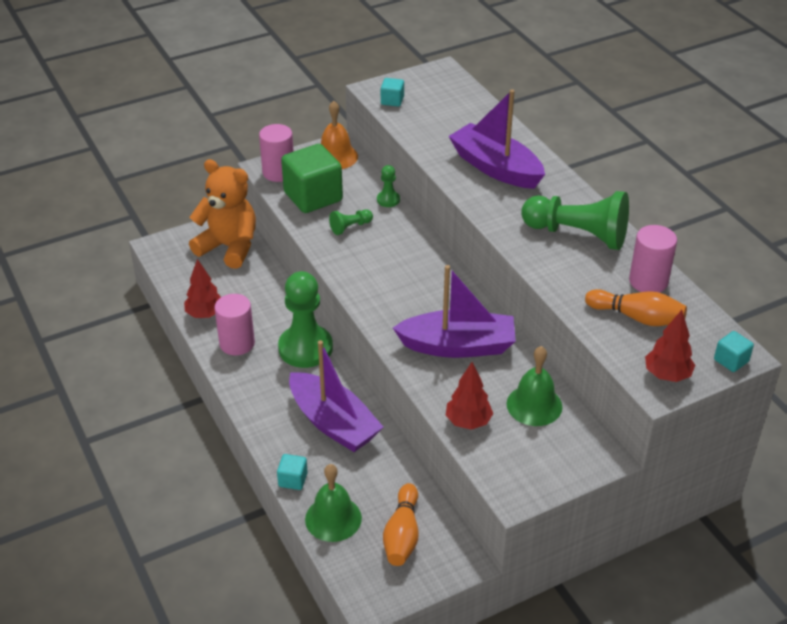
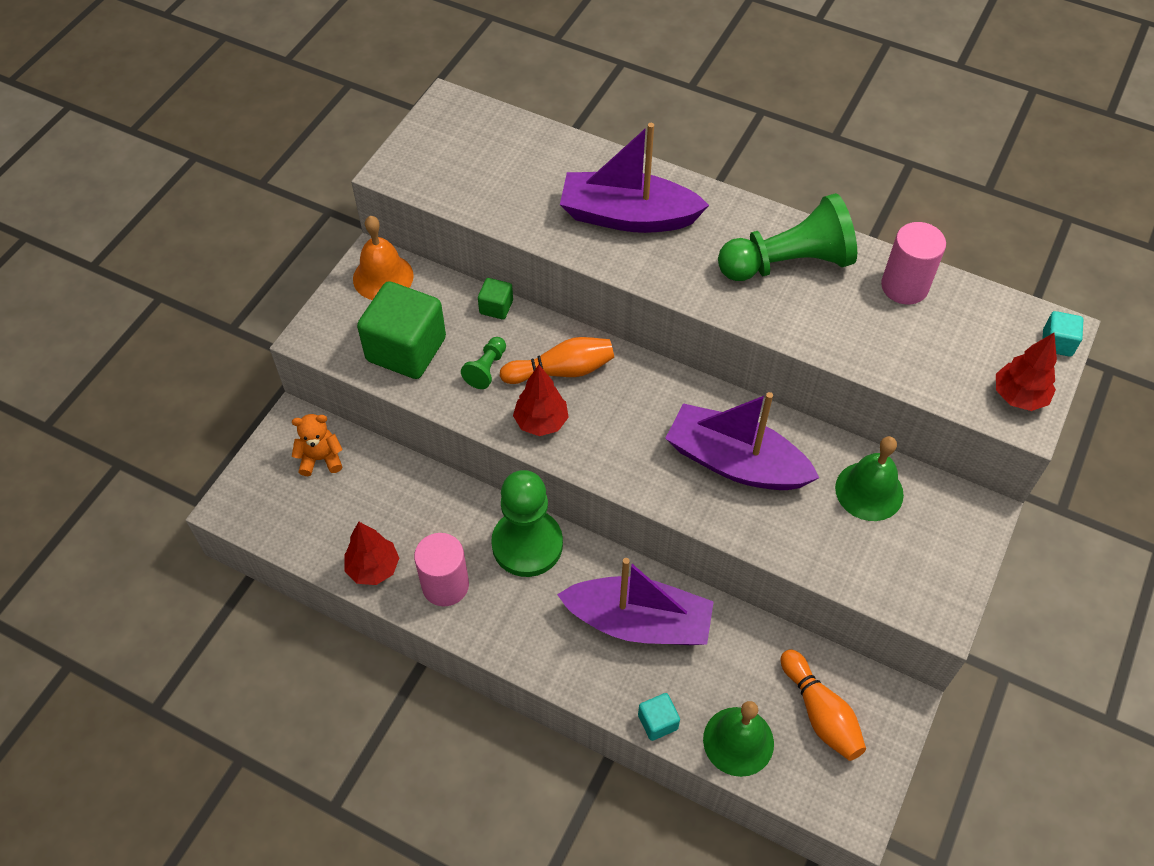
camera: 35 degrees left, 15 degrees up
orange teddy bear [189,159,256,269] -> orange teddy bear [292,414,343,476], size x0.51
pink cylinder [259,124,294,182] -> none
green pawn [377,165,400,207] -> green cube [478,278,513,319]
turquoise cube [381,78,404,107] -> none
purple boat [393,265,516,358] -> purple boat turned 120 degrees counterclockwise [665,392,819,490]
red tree [446,362,493,430] -> red tree moved to [513,365,569,436]
orange bowling pin [585,289,687,326] -> orange bowling pin moved to [500,337,614,384]

